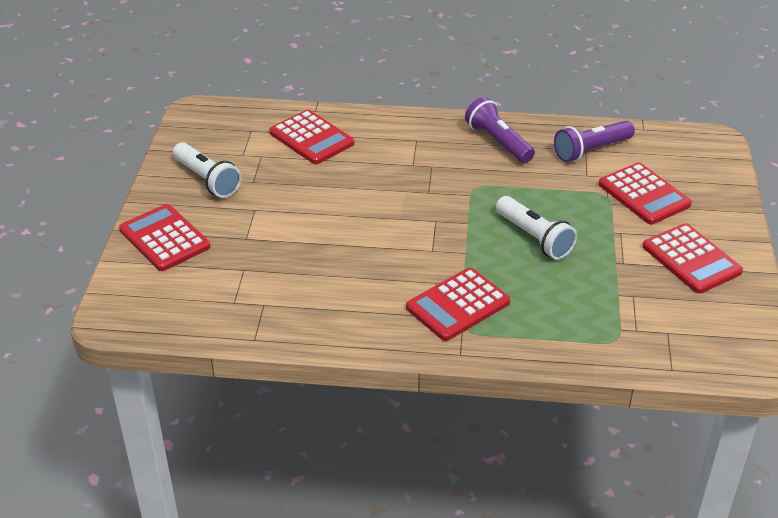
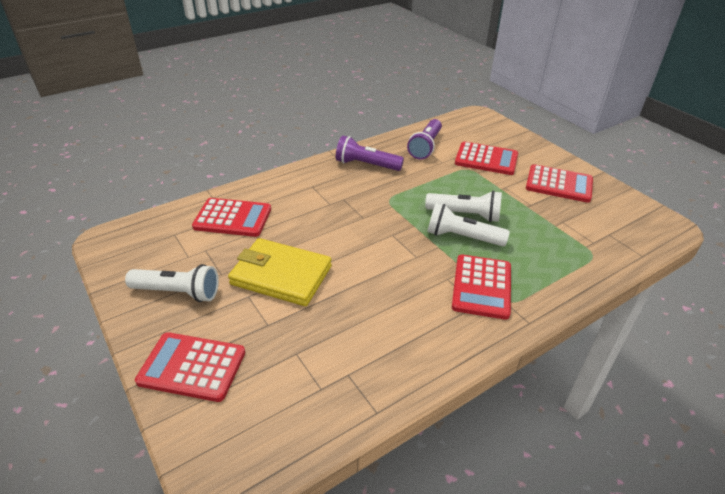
camera: 40 degrees left, 0 degrees up
none -> yellow wallet [228,238,332,306]
none -> white flashlight [427,203,510,246]

